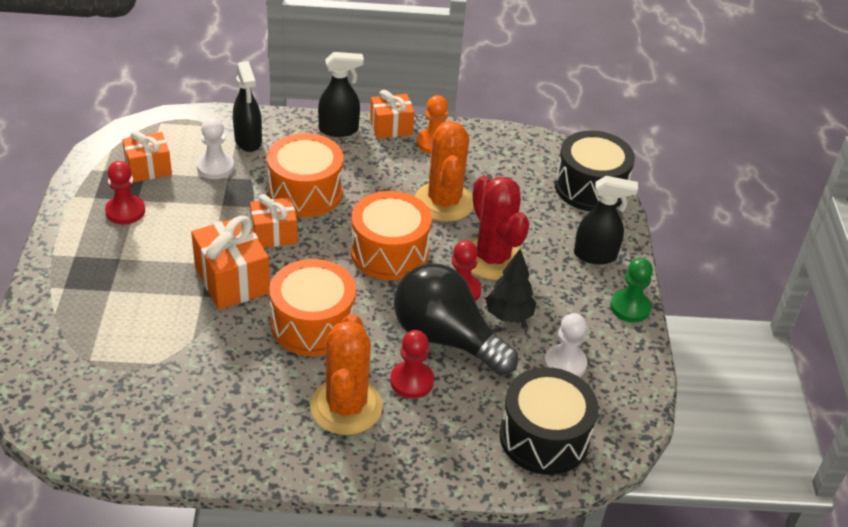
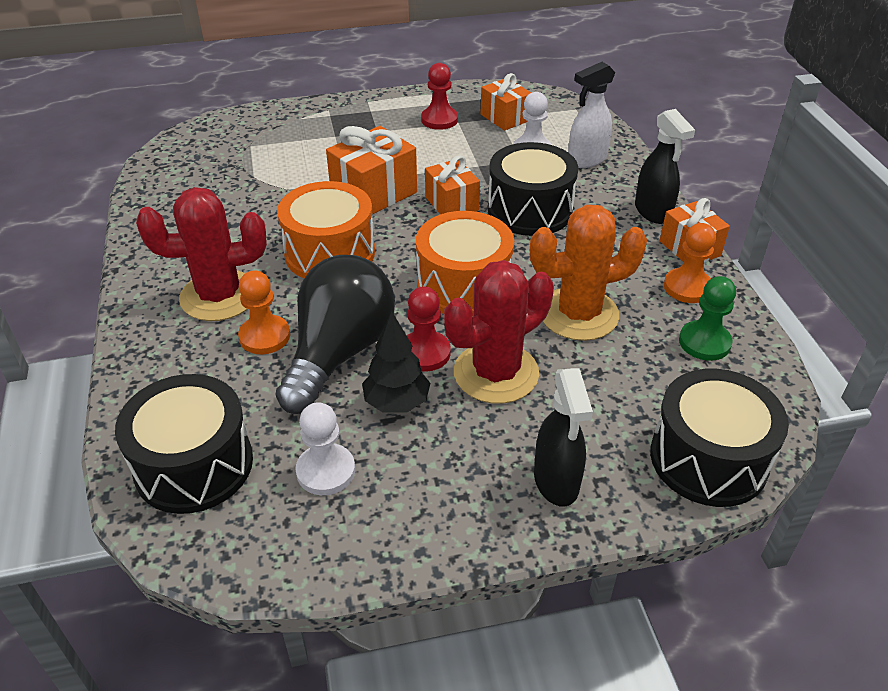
camera: 80 degrees right, 0 degrees up
black spray bottle [233,61,262,152] -> white spray bottle [568,62,615,168]
orange drum [267,133,344,217] -> black drum [488,142,578,236]
orange cactus [310,314,383,435] -> red cactus [136,187,267,321]
red pawn [390,330,434,399] -> orange pawn [238,270,290,354]
green pawn [610,258,653,322] -> green pawn moved to [679,276,736,361]

